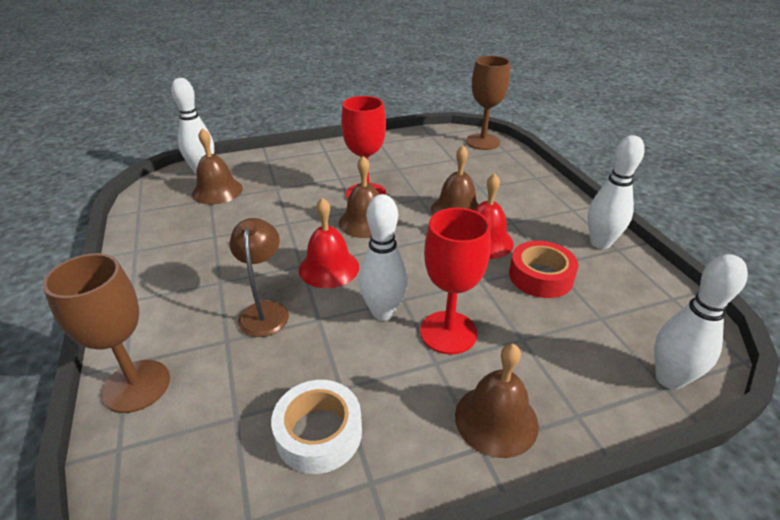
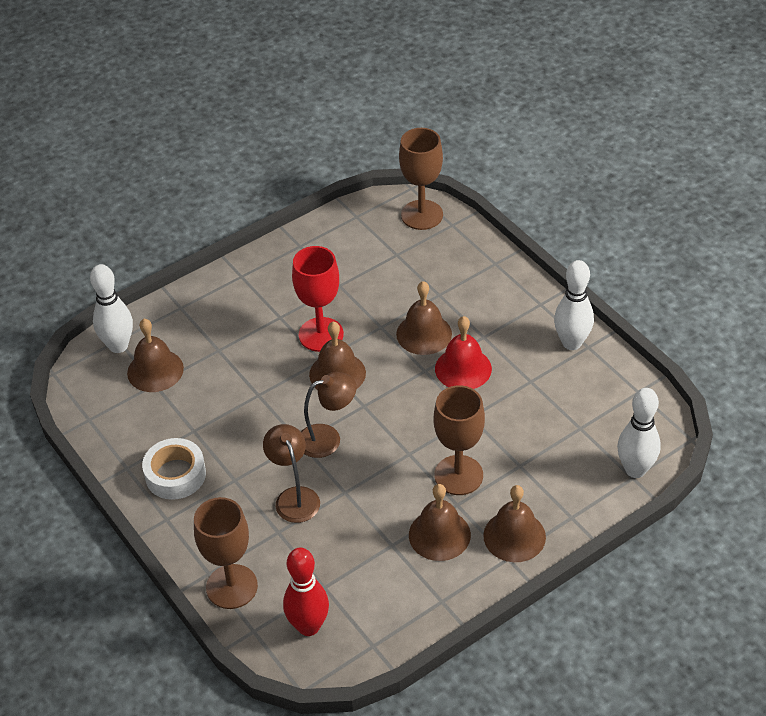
camera: 15 degrees left, 10 degrees up
white tape [271,380,362,474] -> white tape moved to [142,438,206,500]
red bell [299,198,359,288] -> brown lamp [301,372,357,458]
white bowling pin [359,194,408,320] -> none
red goblet [420,208,491,355] -> brown goblet [434,385,485,495]
red tape [509,241,578,298] -> none
none -> red bowling pin [283,548,329,636]
none -> brown bell [409,484,471,561]

